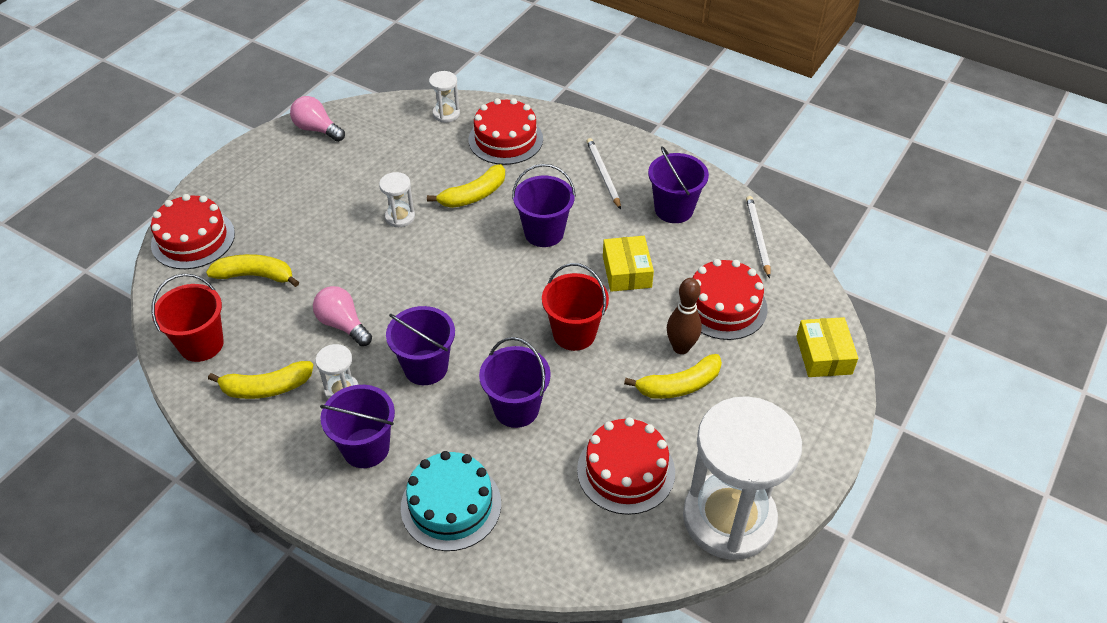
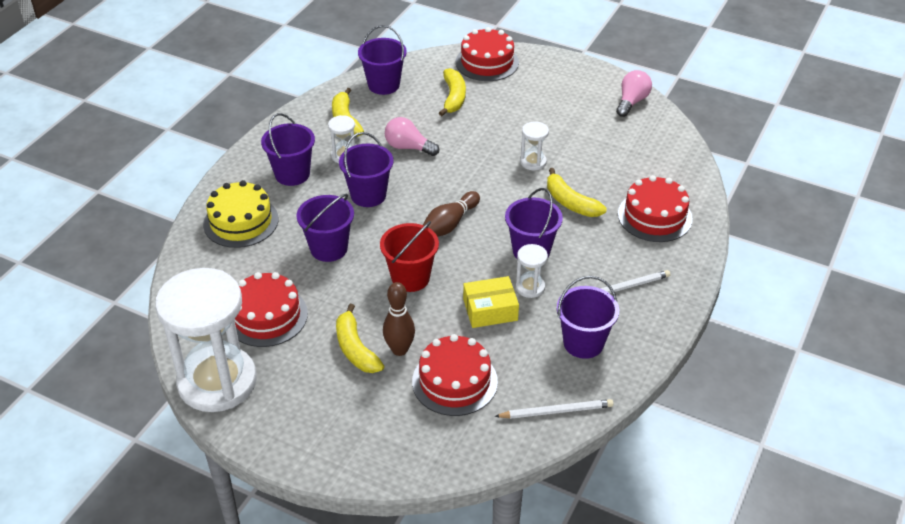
camera: 85 degrees right, 5 degrees down
red bucket [151,274,224,362] -> purple bucket [358,25,407,95]
pink light bulb [313,286,372,346] -> pink light bulb turned 105 degrees counterclockwise [385,117,439,156]
turquoise cake [401,451,501,551] -> yellow cake [203,180,279,248]
white hourglass [429,71,460,123] -> white hourglass moved to [516,244,548,298]
yellow box [796,317,858,377] -> none
none -> brown bowling pin [423,191,480,237]

